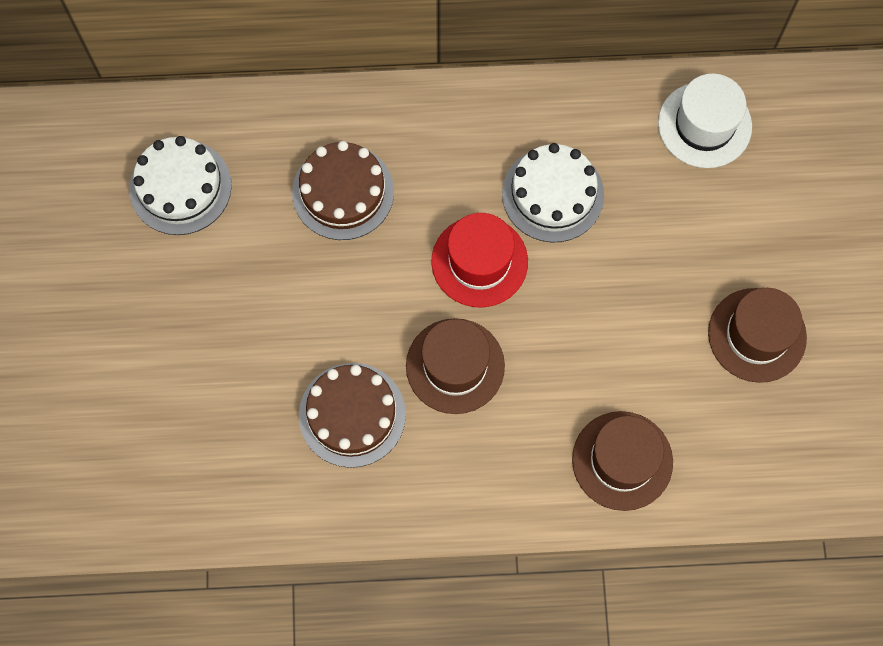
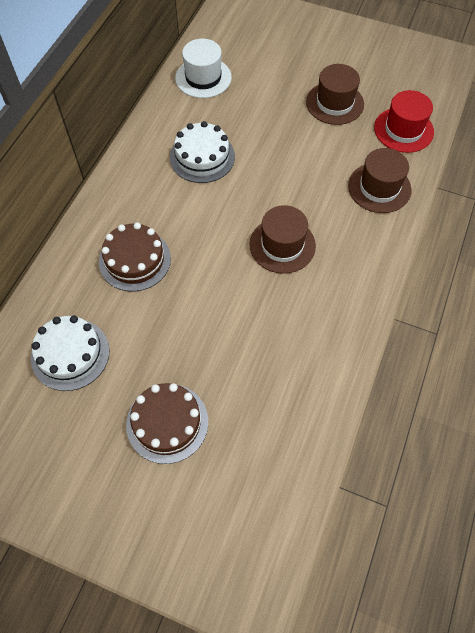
camera: 65 degrees left, 10 degrees down
brown cake [299,363,406,468] -> brown cake moved to [126,383,208,464]
red hat [431,213,528,308] -> red hat moved to [374,90,434,153]

